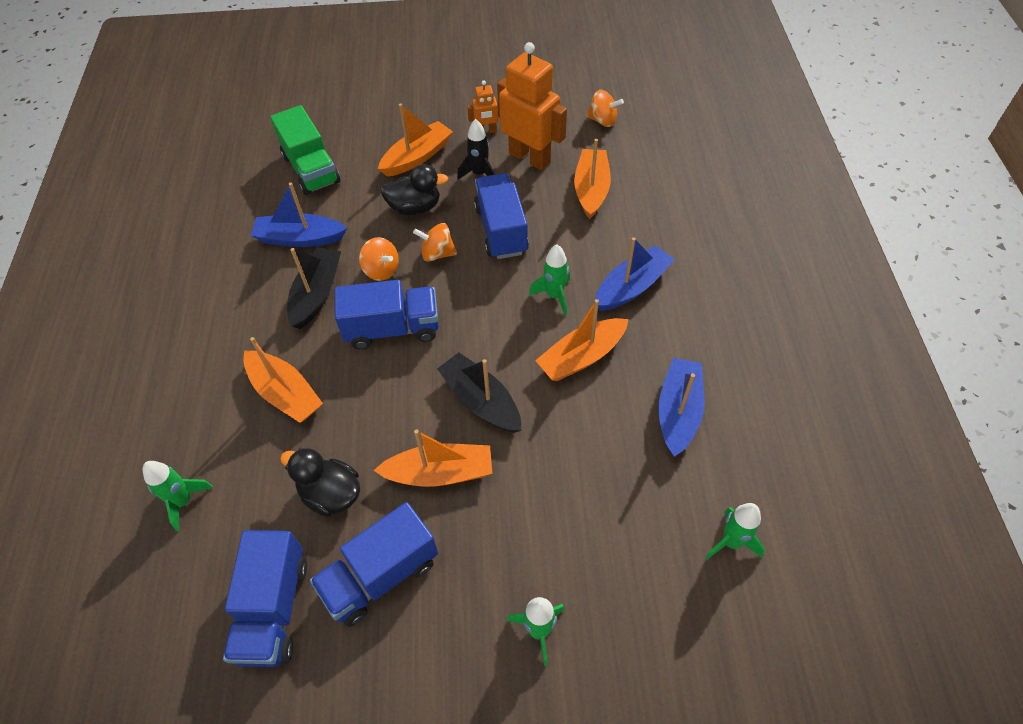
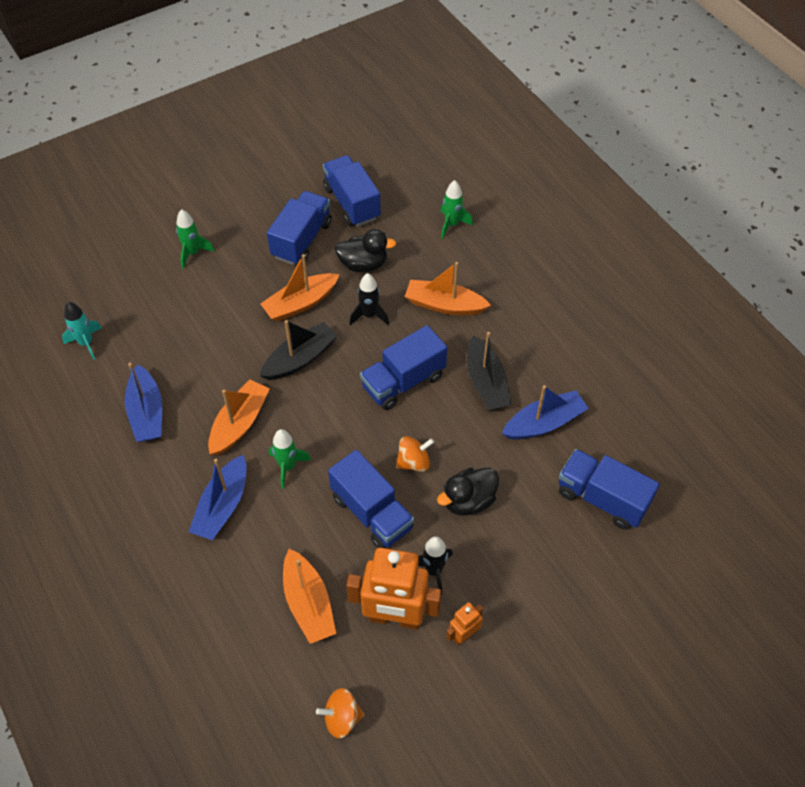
camera: 150 degrees right, 0 degrees up
green truck [270,105,340,195] -> blue truck [559,449,660,530]
orange spinning top [359,237,399,281] -> none
orange boat [378,103,453,177] -> none
black boat [437,353,521,433] -> black boat turned 60 degrees counterclockwise [260,320,338,380]
green rocket [705,503,765,560] -> turquoise rocket [62,302,102,360]
none -> black rocket [349,273,389,325]

